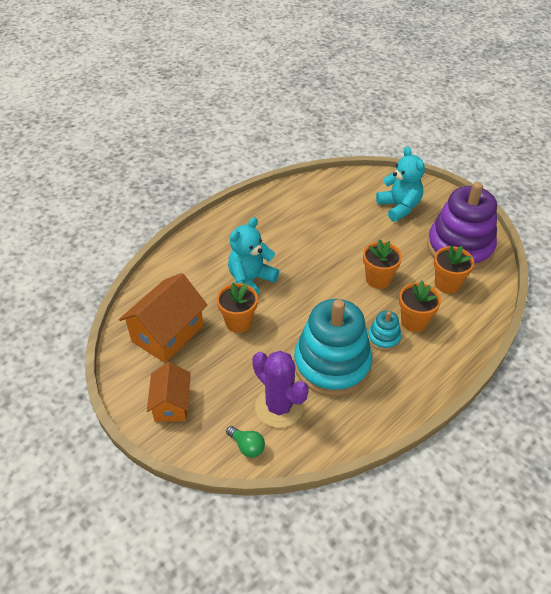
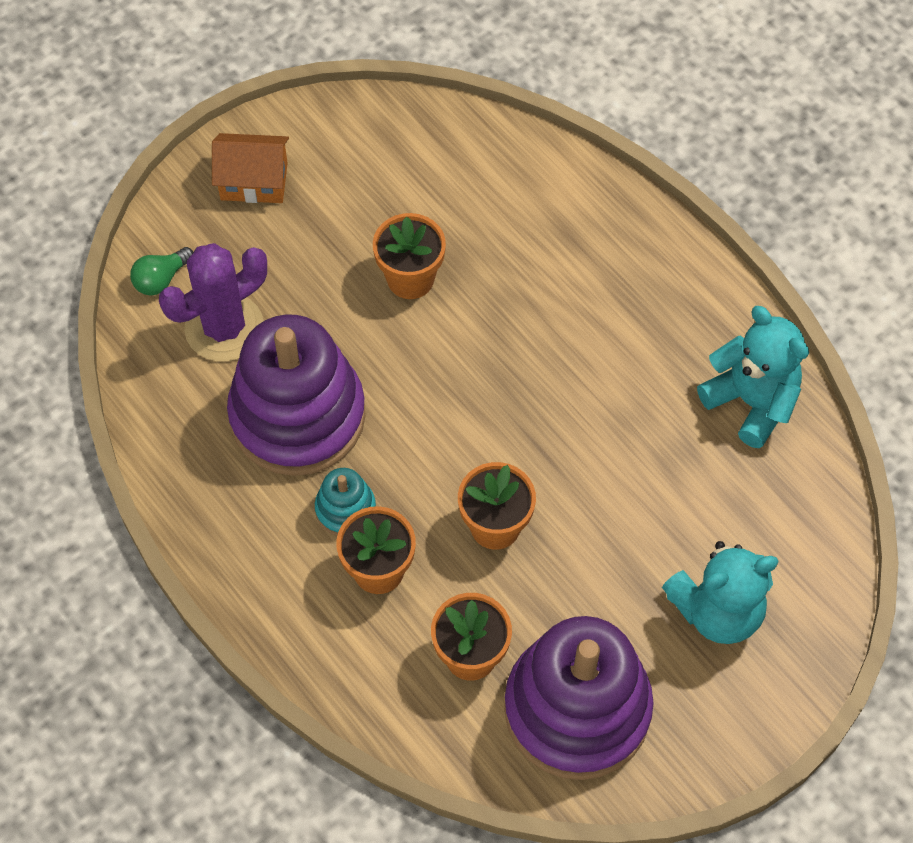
camera: 95 degrees right, 15 degrees up
orange house [119,273,207,363] -> none
turquoise teddy bear [228,217,279,296] -> turquoise teddy bear moved to [697,306,809,448]
turquoise stacking toy [294,299,373,396] -> purple stacking toy [227,315,366,476]

